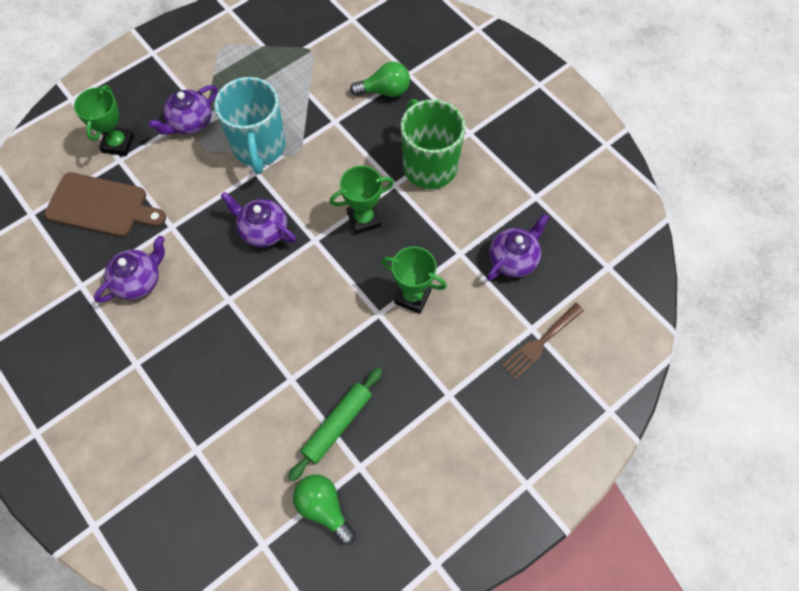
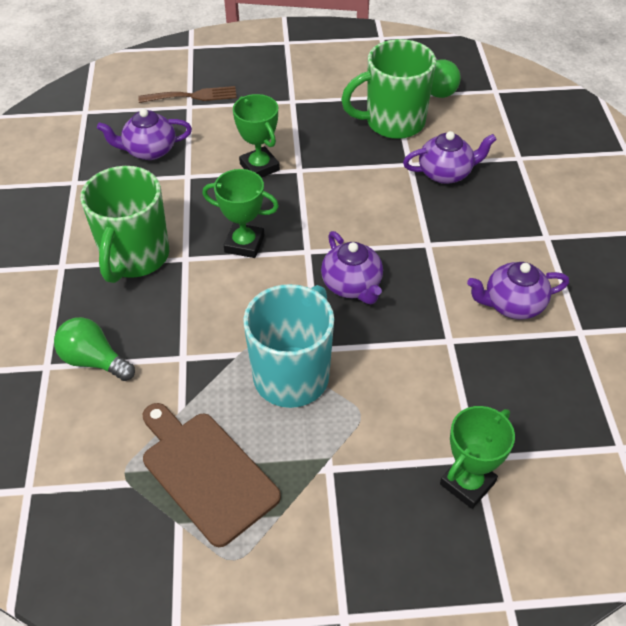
camera: 145 degrees left, 15 degrees down
brown cutting board [44,172,166,237] -> brown cutting board moved to [143,403,281,547]
purple teapot [148,85,217,135] -> purple teapot moved to [403,131,497,184]
green rolling pin [288,367,382,482] -> green mug [341,39,436,139]

